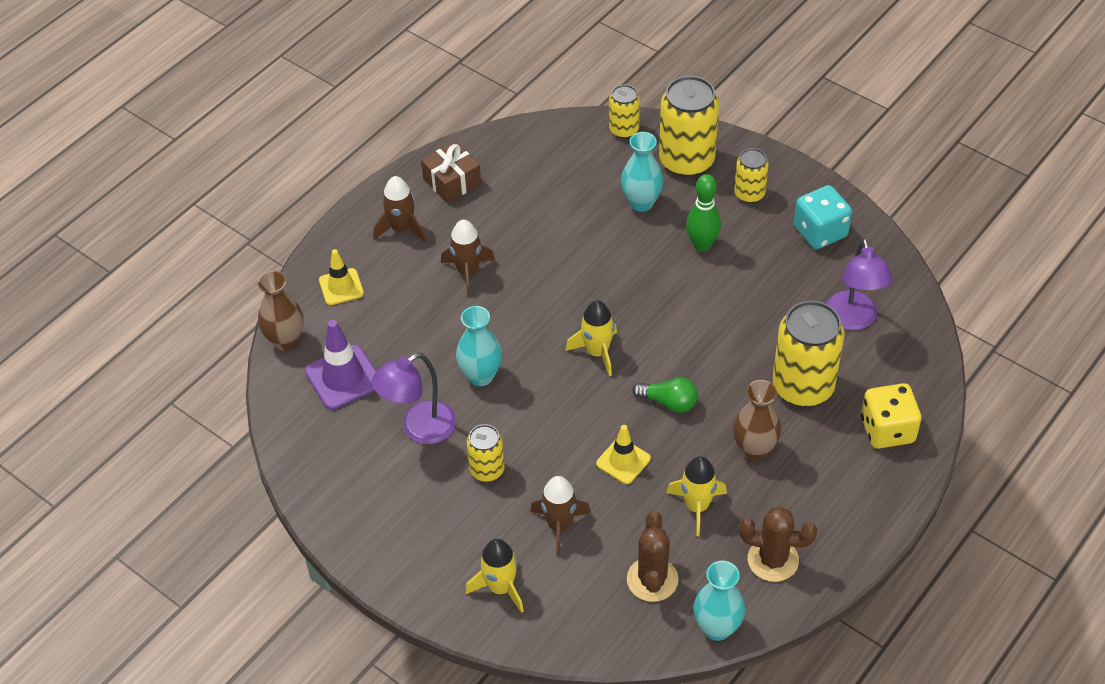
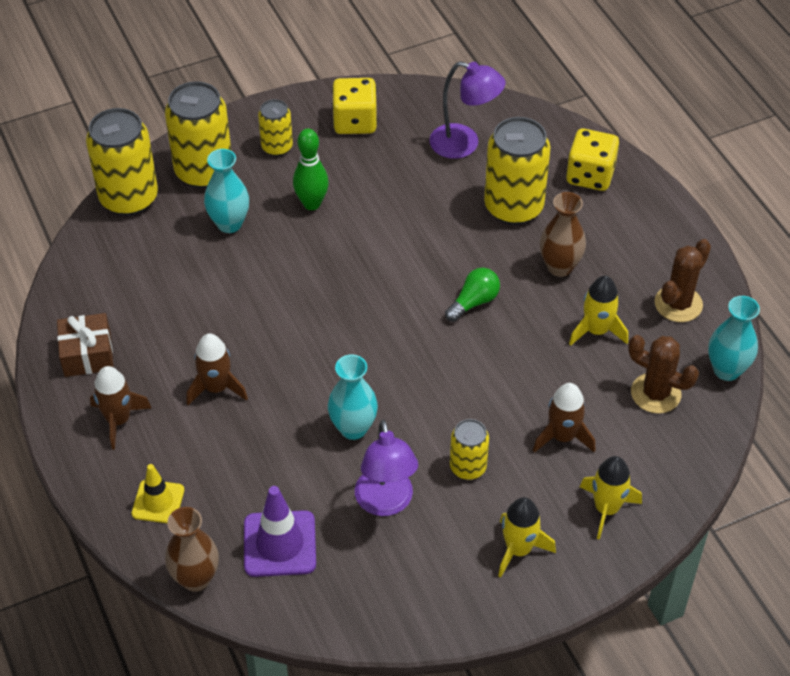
camera: 65 degrees left, 0 degrees up
yellow rocket [565,300,617,376] -> yellow rocket moved to [498,497,556,577]
yellow traffic cone [596,425,651,484] -> none
yellow can [609,85,640,139] -> yellow can [86,108,158,216], size x1.84
turquoise dice [794,185,852,249] -> yellow dice [332,78,377,134]

